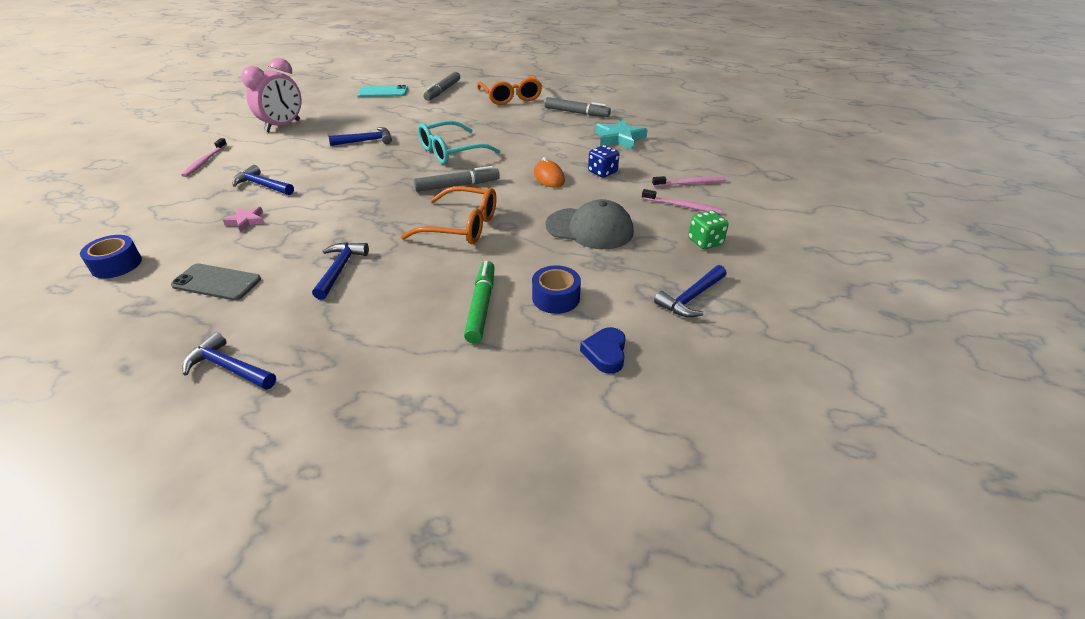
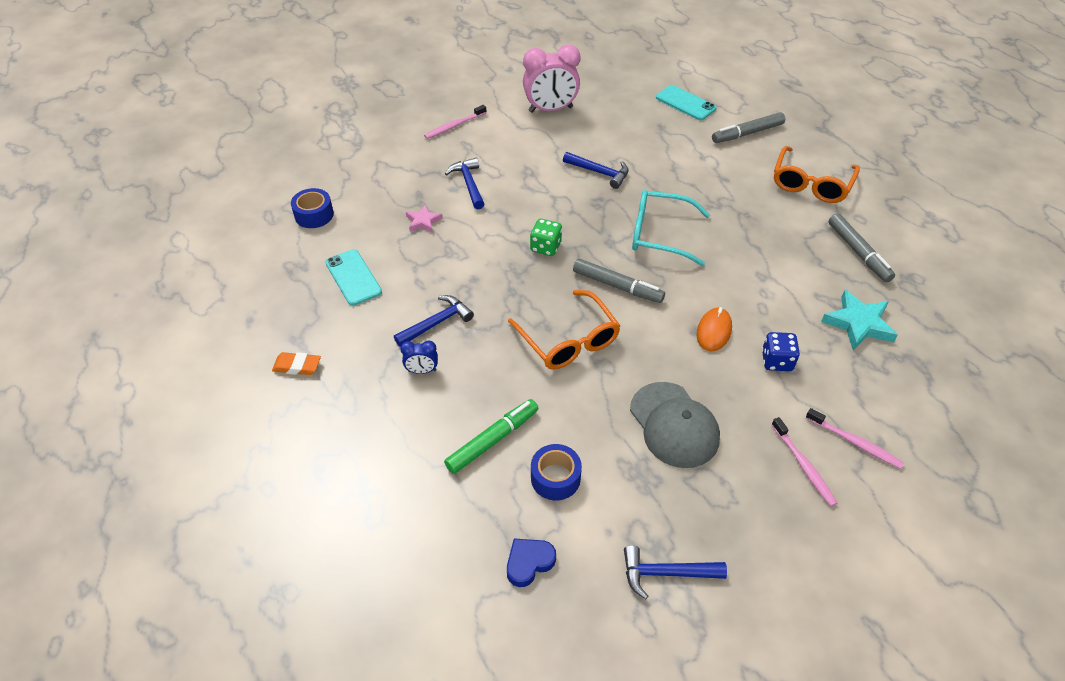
camera: 45 degrees right, 10 degrees up
grey phone [171,263,261,301] -> turquoise phone [325,249,382,306]
blue hammer [182,332,276,390] -> orange eraser [272,352,321,375]
green dice [688,210,729,249] -> green dice moved to [530,219,562,256]
none -> blue clock [400,341,438,374]

